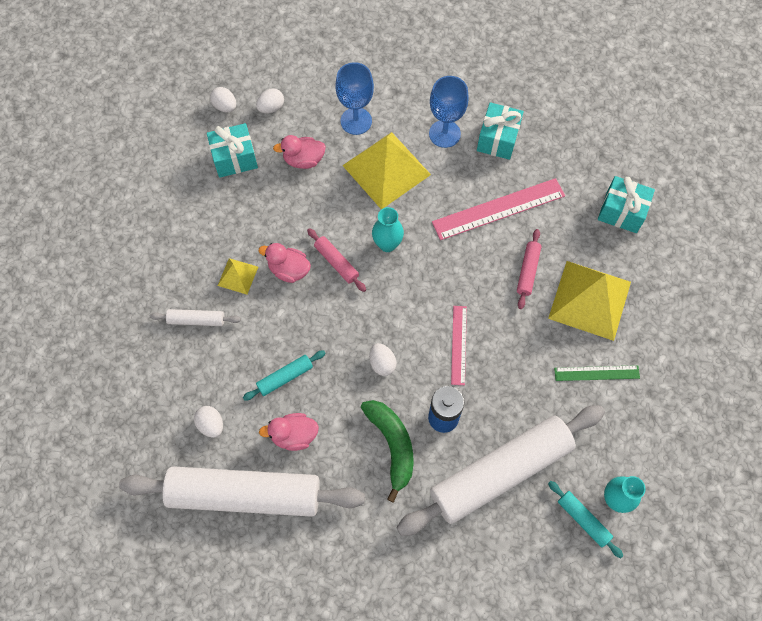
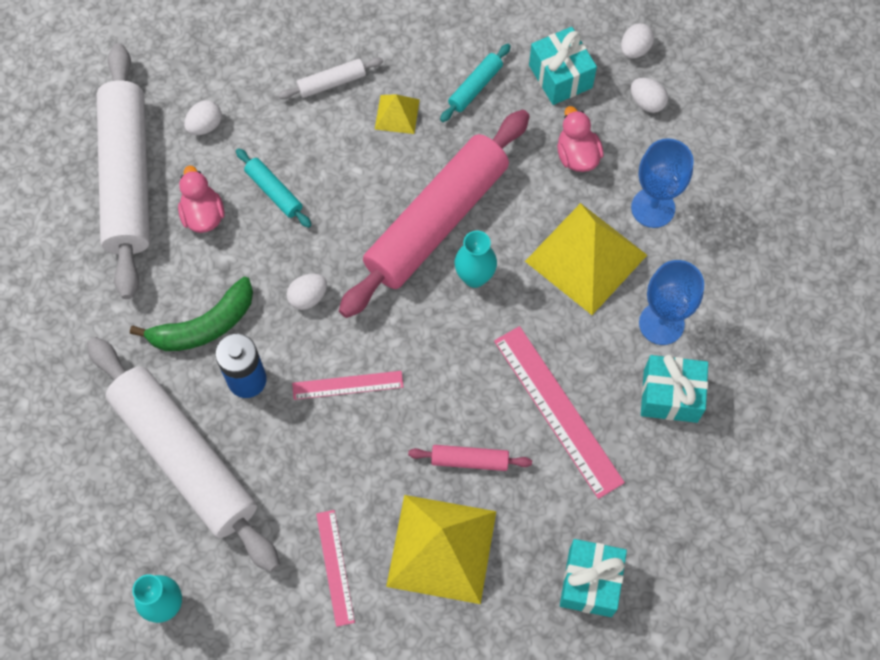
camera: 80 degrees right, 0 degrees up
white rolling pin [150,309,241,326] -> white rolling pin turned 75 degrees clockwise [279,57,383,99]
pink duck [259,243,311,283] -> none
pink rolling pin [307,228,366,292] -> pink rolling pin [339,110,530,318], size x2.47
turquoise rolling pin [548,481,623,558] -> turquoise rolling pin moved to [440,44,511,122]
green ruler [554,365,640,381] -> pink ruler [316,510,355,627]

